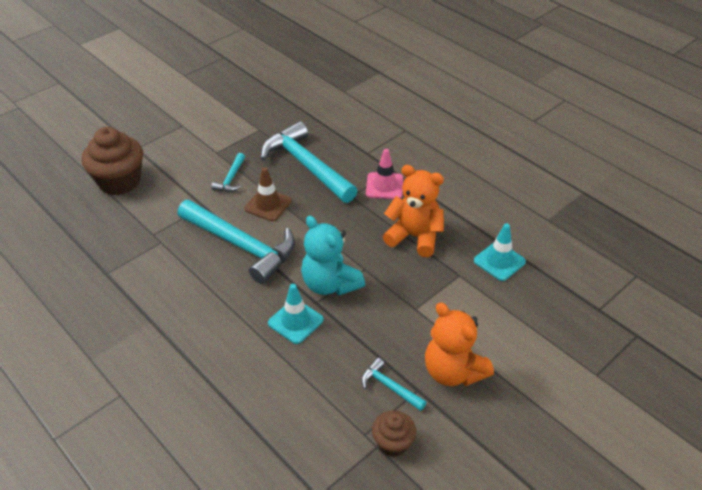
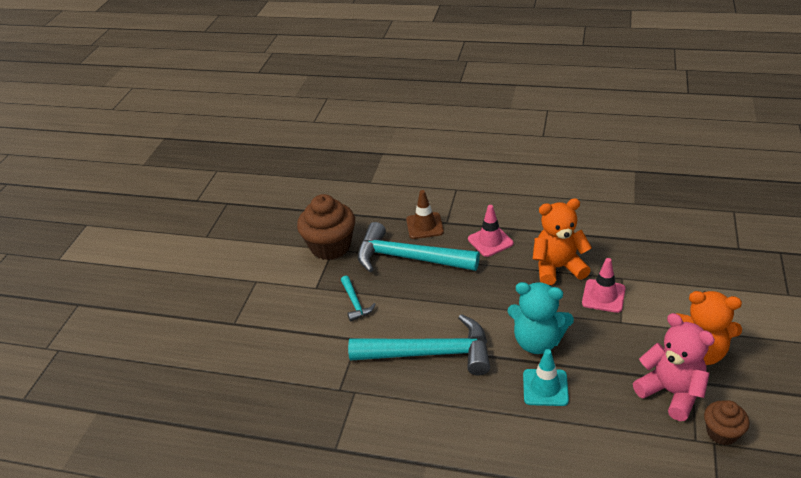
camera: 30 degrees left, 5 degrees down
brown cupcake [82,127,143,195] -> brown cupcake moved to [297,194,355,260]
brown traffic cone [244,167,292,221] -> brown traffic cone moved to [406,190,444,239]
turquoise hammer [361,358,427,411] -> pink teddy bear [633,313,715,421]
turquoise traffic cone [474,223,526,281] -> none
none -> pink traffic cone [582,258,625,313]

